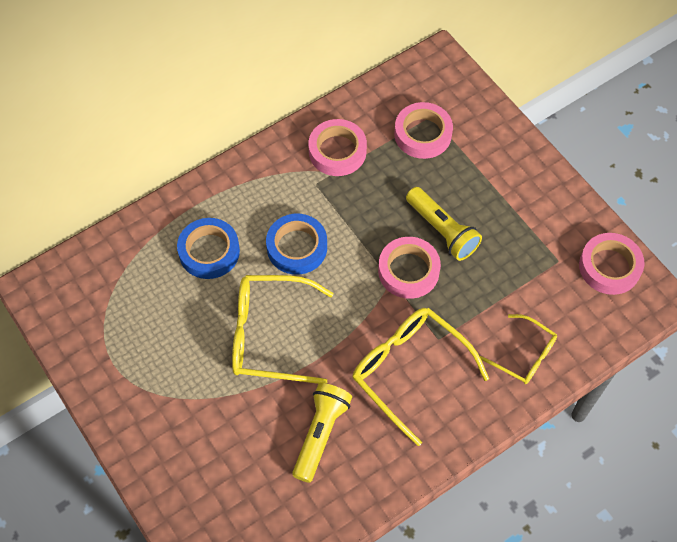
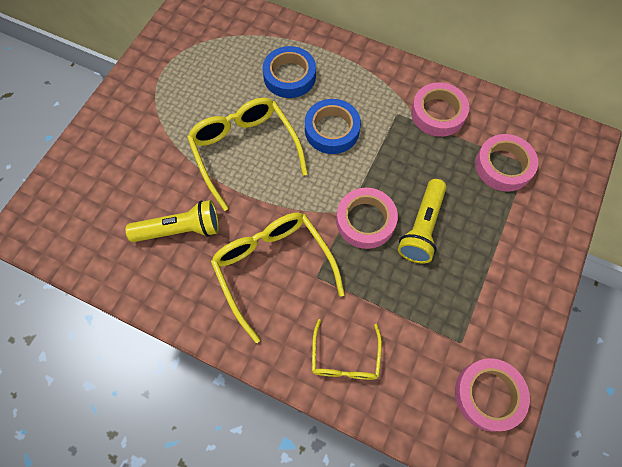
camera: 60 degrees right, 5 degrees up
yellow glasses [352,308,489,446] -> yellow glasses turned 45 degrees counterclockwise [211,212,345,343]

